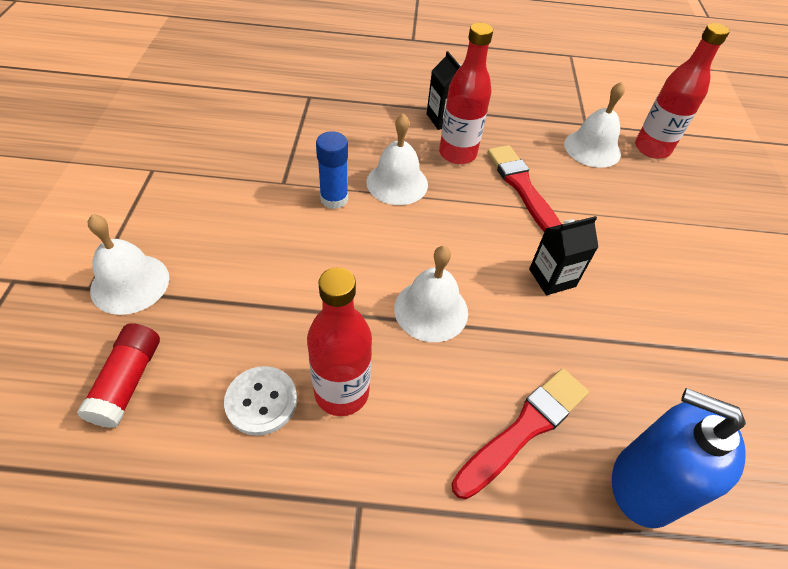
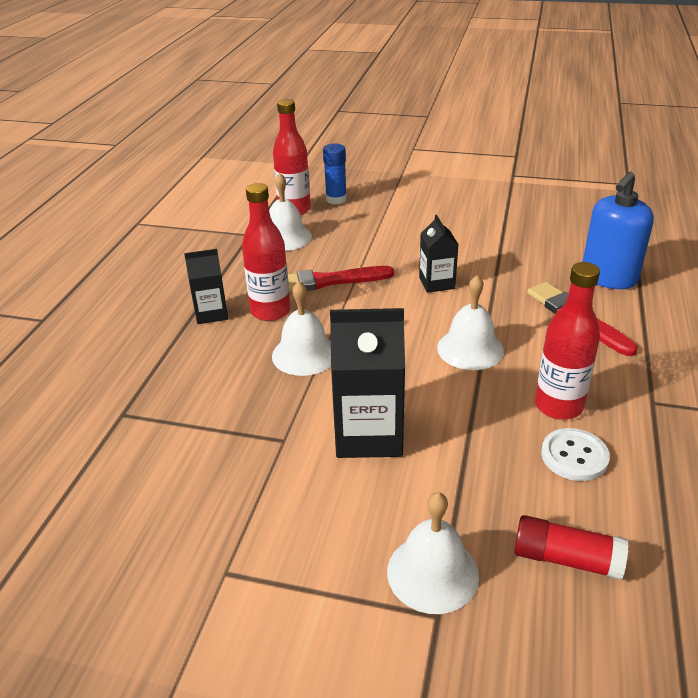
camera: 75 degrees left, 15 degrees down
blue glue stick [316,131,348,209] -> blue glue stick moved to [323,144,347,204]
none -> black carton [330,308,405,458]

